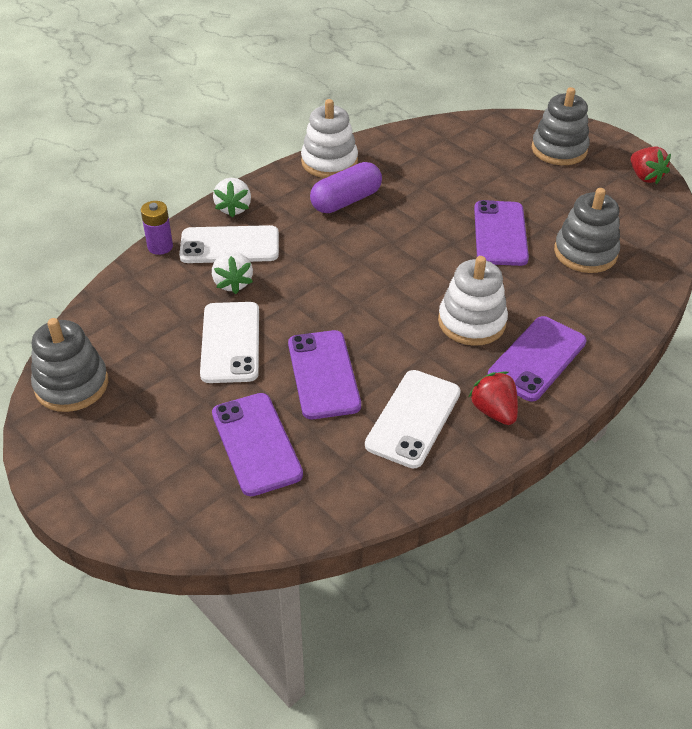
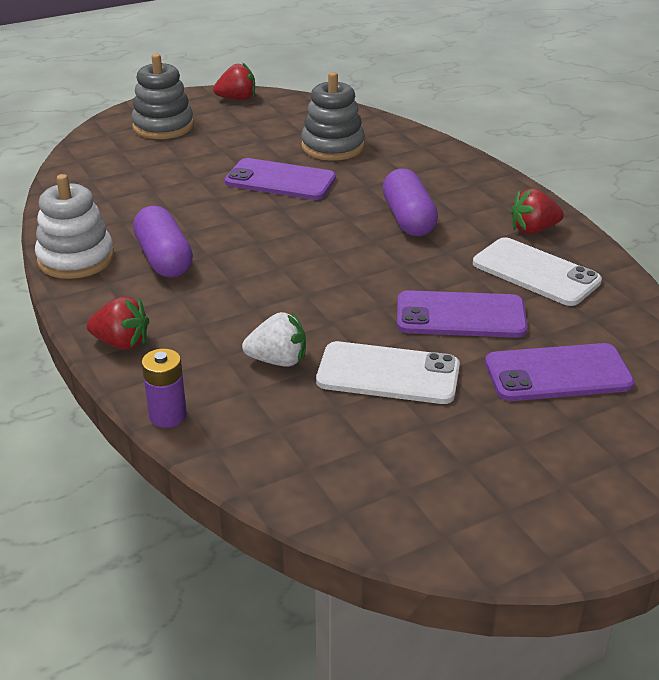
camera: 75 degrees left, 10 degrees down
grey stacking toy [31,318,108,412] -> none
white phone [179,225,279,263] -> none
white strawberry [213,178,251,218] -> red strawberry [87,296,149,350]
white stacking toy [438,256,508,346] -> purple capsule [383,168,438,236]
purple phone [487,316,587,402] -> none

